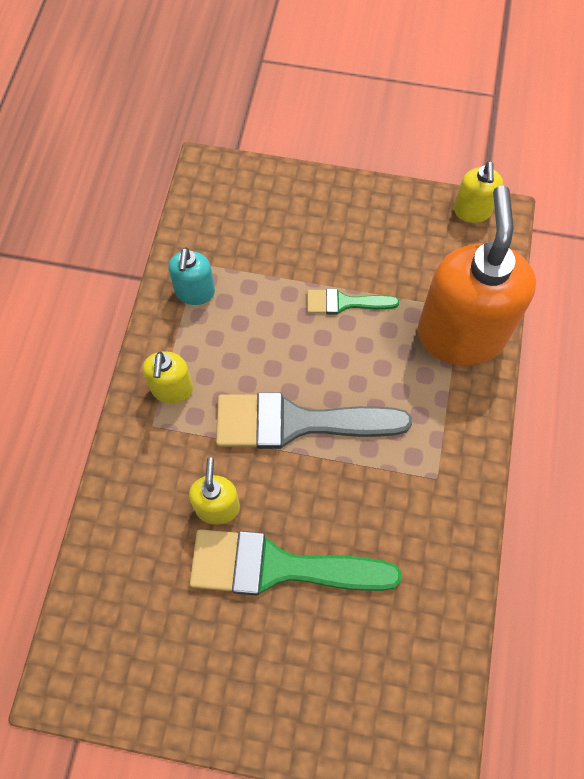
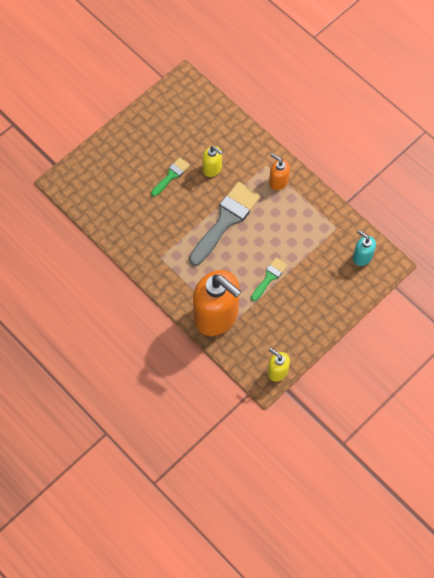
camera: 125 degrees right, 0 degrees up
yellow soap dispenser [143,351,193,403] -> orange soap dispenser [269,153,290,190]
turquoise soap dispenser [168,247,215,305] -> turquoise soap dispenser moved to [353,230,376,266]
green brush [189,529,401,596] -> green brush [151,157,190,196], size x0.50

